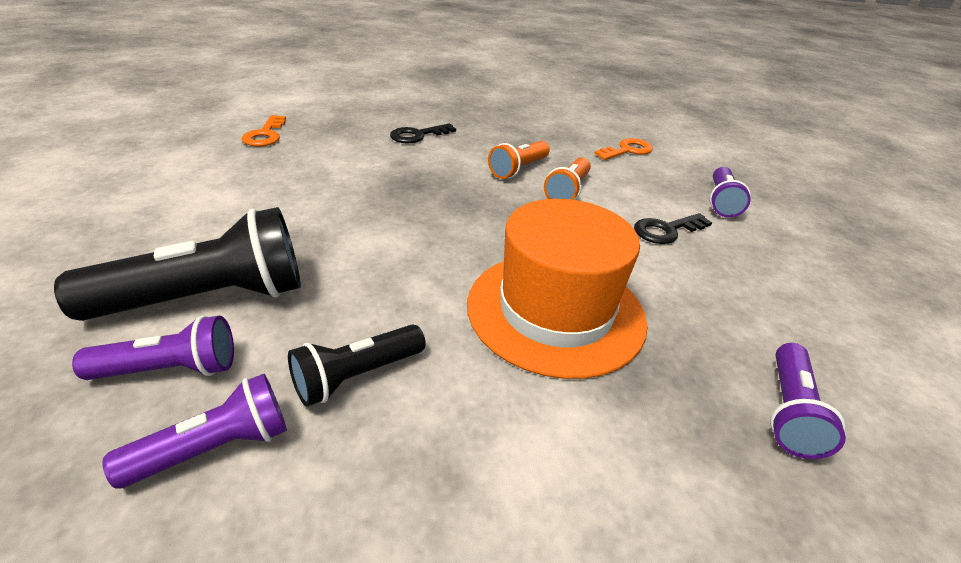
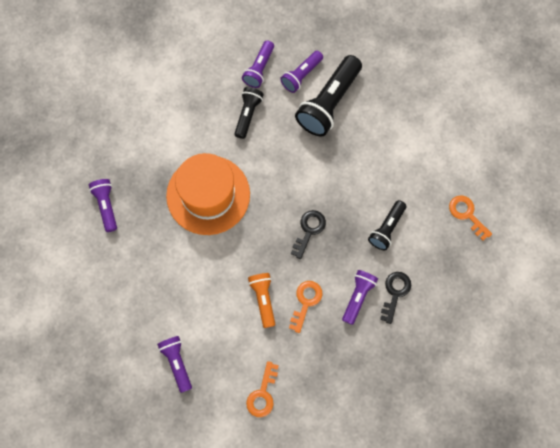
camera: 145 degrees right, 35 degrees up
orange flashlight [488,141,550,179] -> orange key [289,281,322,333]
black key [634,213,712,244] -> black key moved to [291,210,326,259]
none -> purple flashlight [342,270,378,325]
none -> black flashlight [368,200,406,250]

